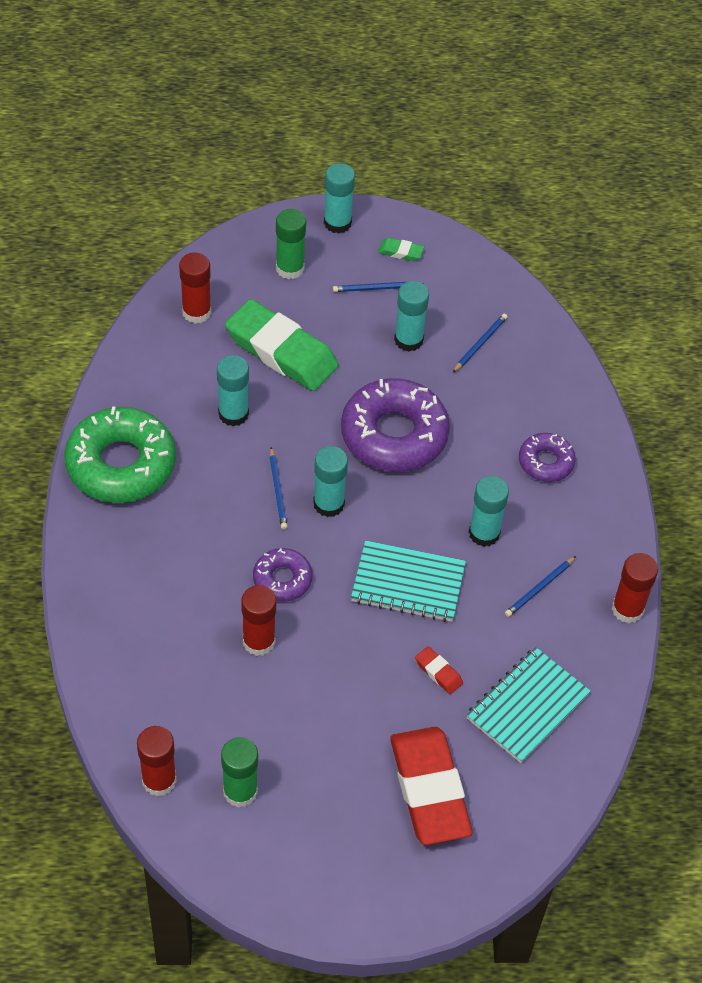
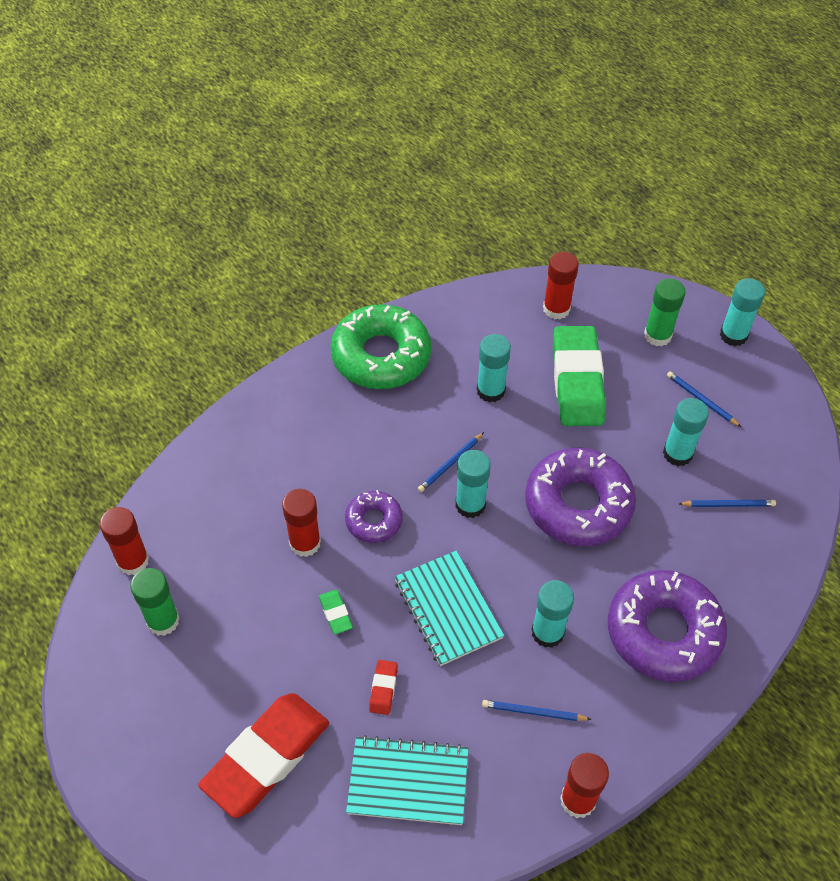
camera: 55 degrees right, 0 degrees up
green eraser [378,238,424,261] -> green eraser moved to [319,590,353,634]
purple donut [519,433,576,482] -> purple donut [608,570,727,682], size x1.92

